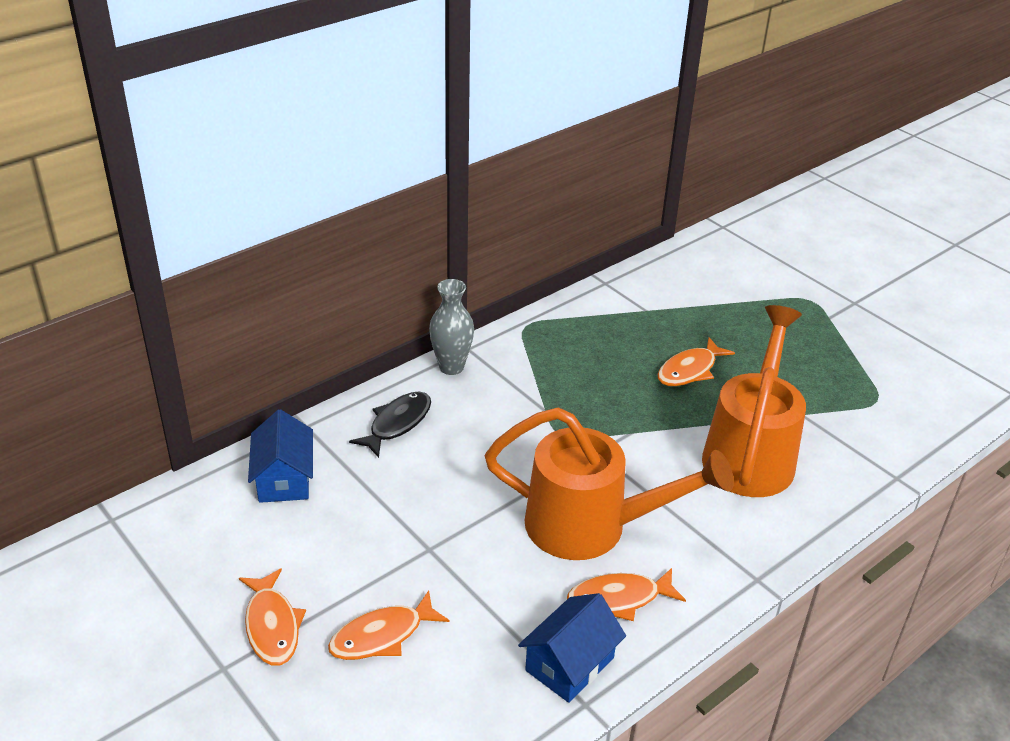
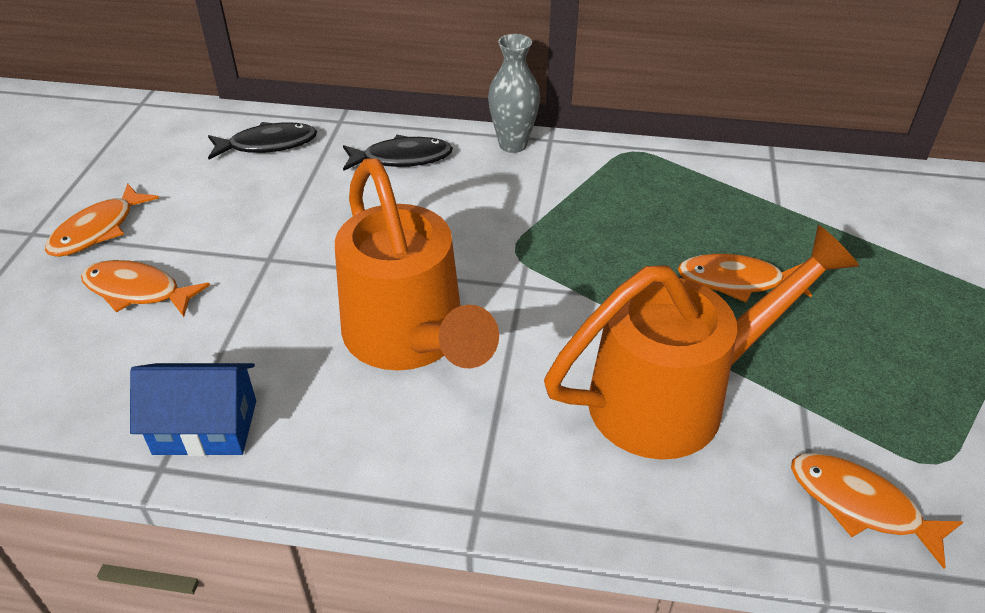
camera: 50 degrees right, 5 degrees up
blue house [248,409,313,503] -> black fish [208,122,317,159]
orange fish [567,568,686,621] -> orange fish moved to [791,453,963,569]

